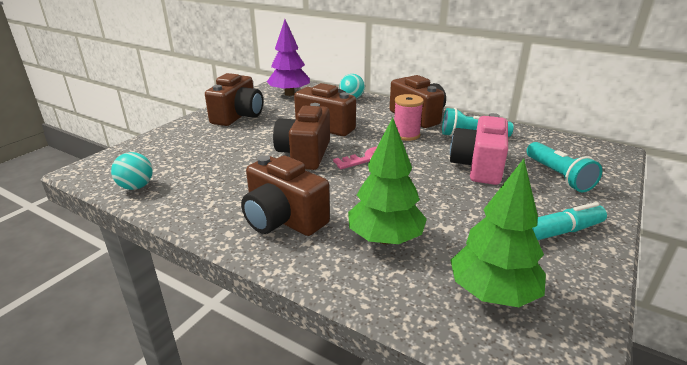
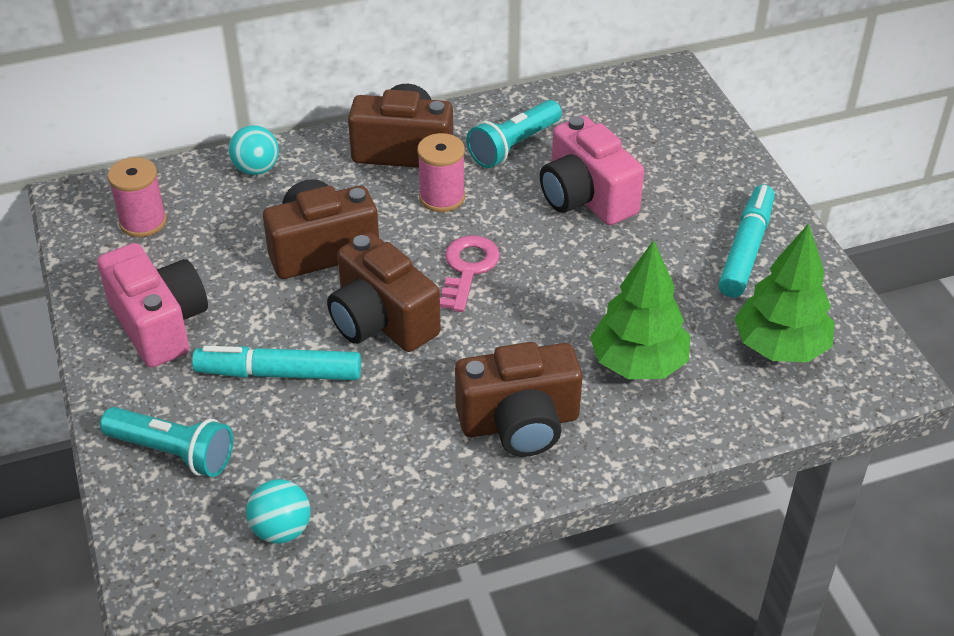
camera: 50 degrees left, 15 degrees up
brown camera [205,73,263,126] -> pink camera [97,243,208,368]
purple tree [267,19,310,96] -> pink spool [108,157,167,237]
turquoise flashlight [526,142,602,192] -> turquoise flashlight moved to [100,407,233,477]
none -> turquoise marker [192,346,361,380]

